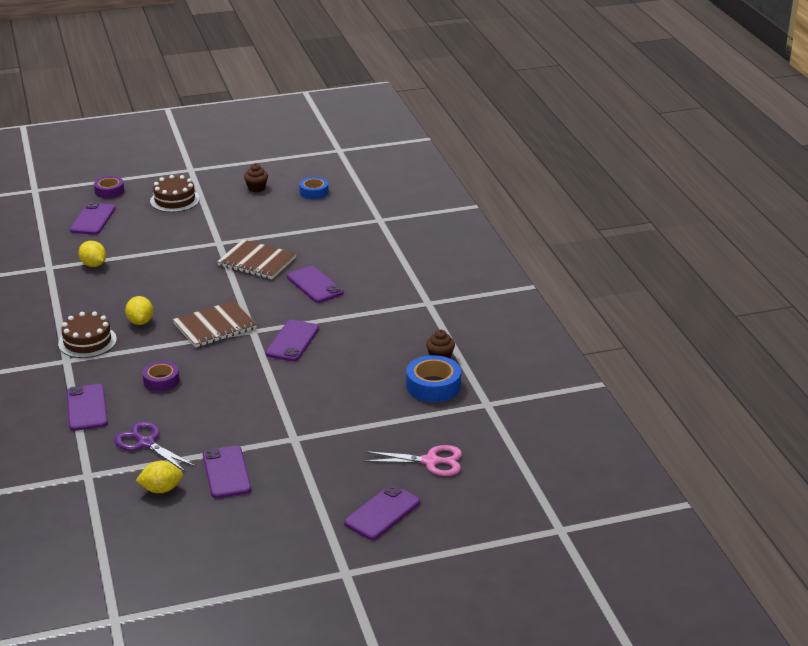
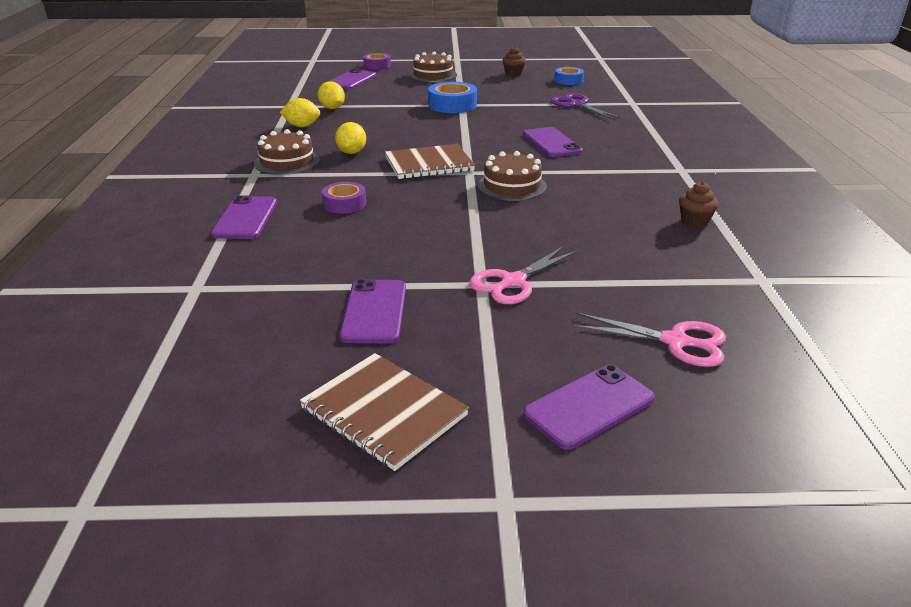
camera: 15 degrees right, 0 degrees up
purple scissors [114,422,196,472] -> purple scissors moved to [551,93,621,120]
yellow lemon [136,461,183,493] -> yellow lemon moved to [280,98,320,127]
brown notebook [217,240,297,279] -> brown notebook moved to [299,353,469,471]
purple phone [265,320,319,361] -> brown cake [478,151,547,201]
blue tape [406,355,461,402] -> blue tape moved to [428,82,477,113]
none -> pink scissors [469,246,578,304]

